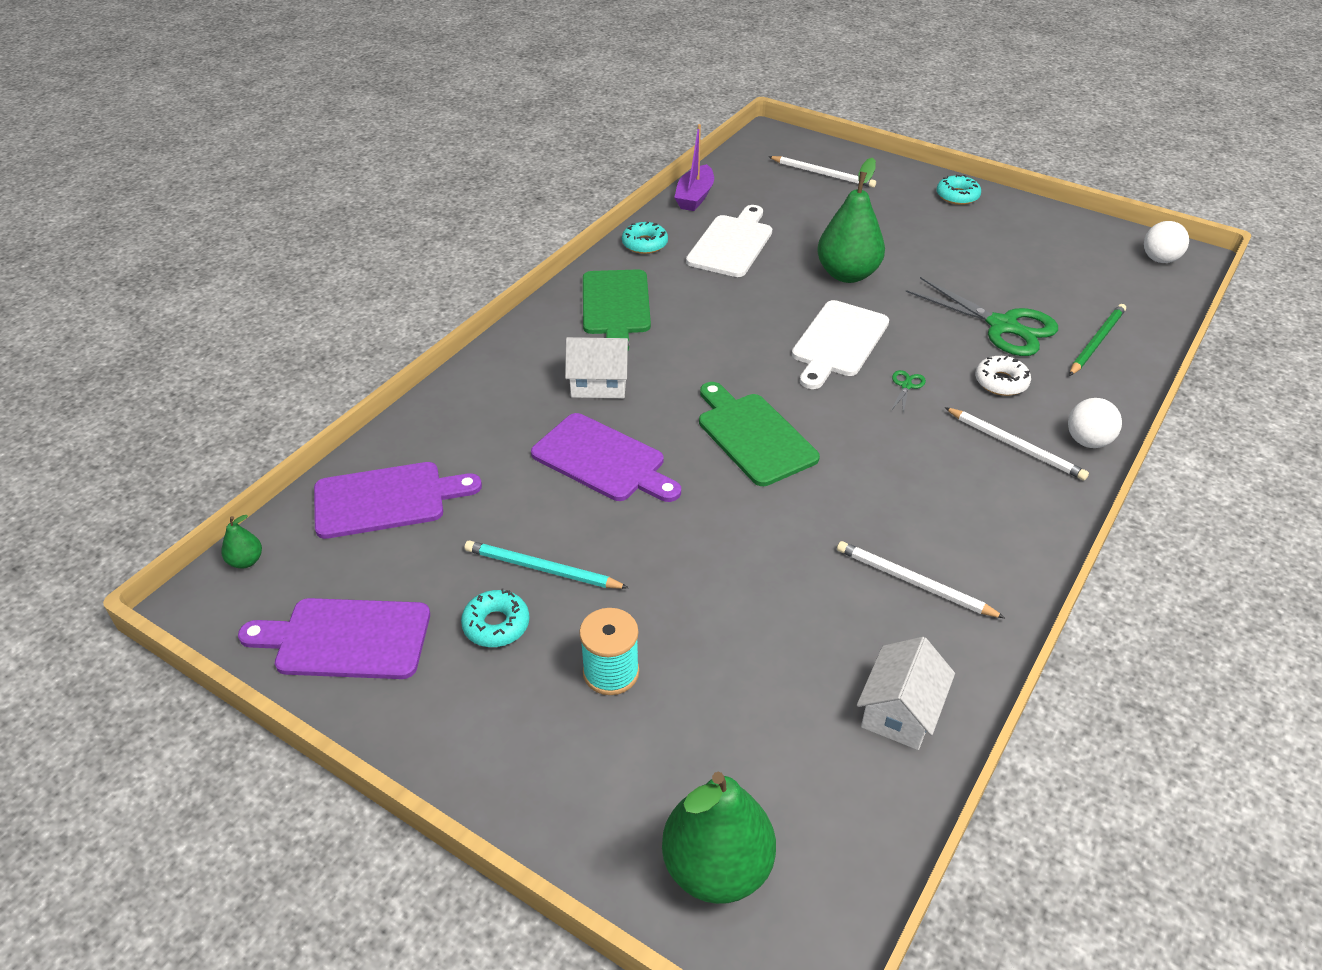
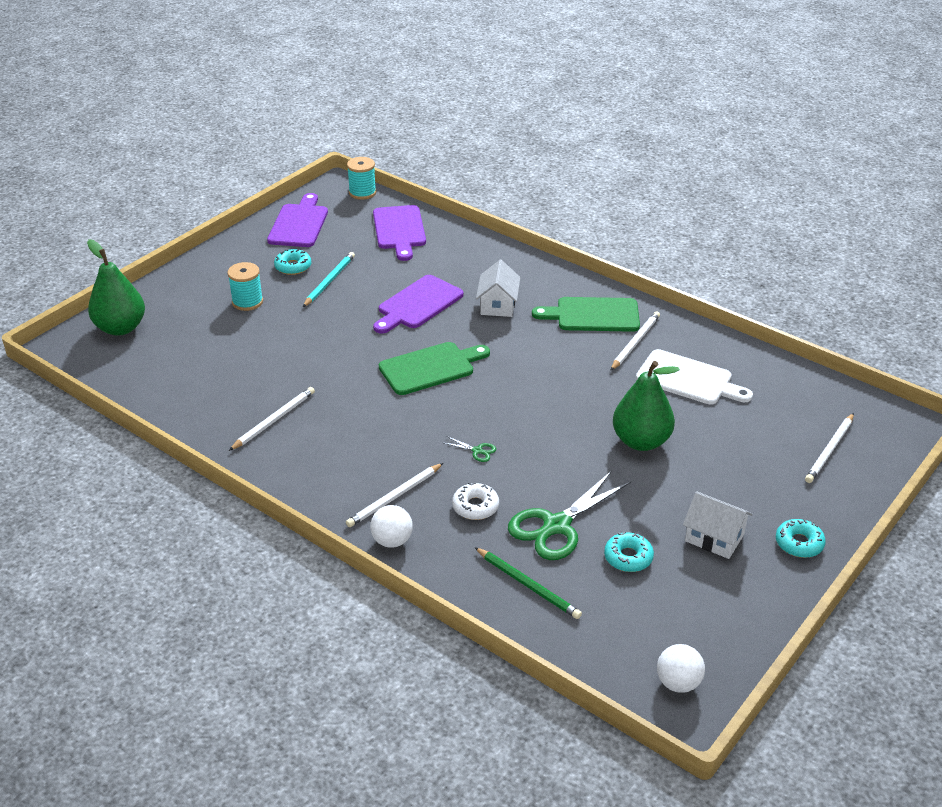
camera: 95 degrees right, 5 degrees down
green pear [221,515,262,569] -> turquoise spool [347,157,376,200]
turquoise donut [622,222,668,254] -> turquoise donut moved to [604,532,654,572]
purple boat [674,124,714,211] -> none
white cutting board [792,300,889,389] -> none
white house [857,637,955,750] -> white house moved to [683,491,753,559]
none -> white pencil [610,311,660,371]

